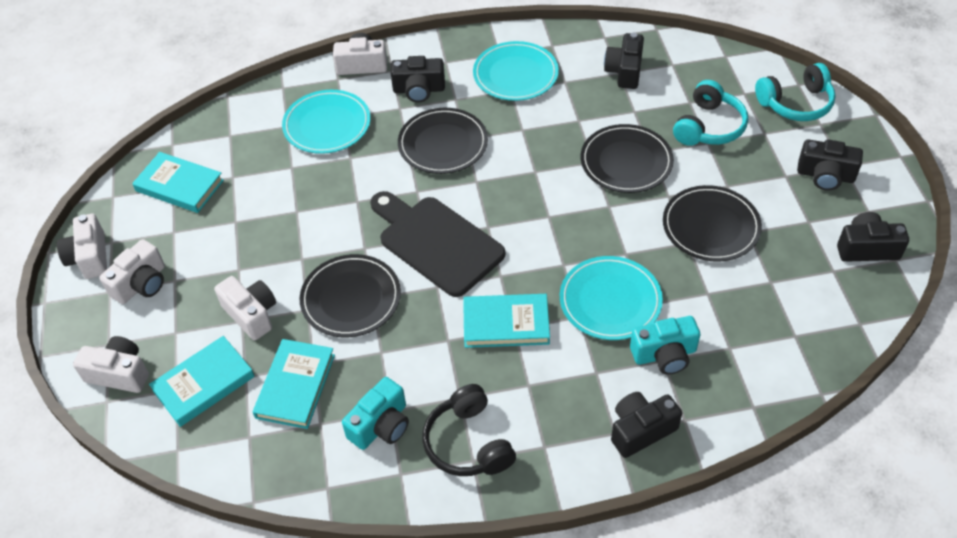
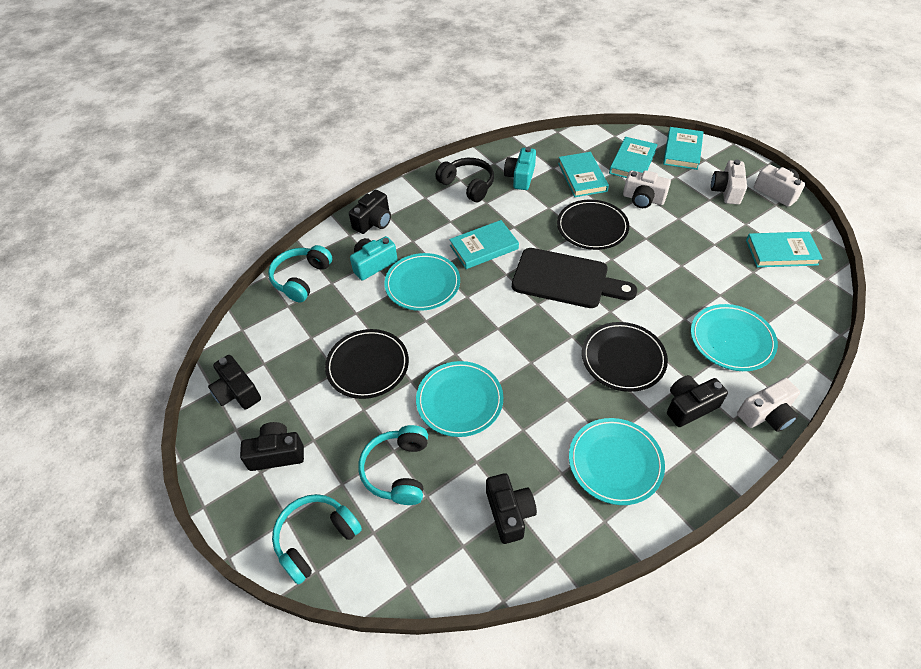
camera: 155 degrees right, 0 degrees up
white camera [73,336,149,393] -> turquoise book [663,127,703,170]
black plate [581,124,674,193] -> turquoise plate [416,361,503,437]
black camera [837,212,909,262] -> black camera turned 75 degrees clockwise [208,355,261,410]
none -> turquoise headphones [268,245,332,302]

